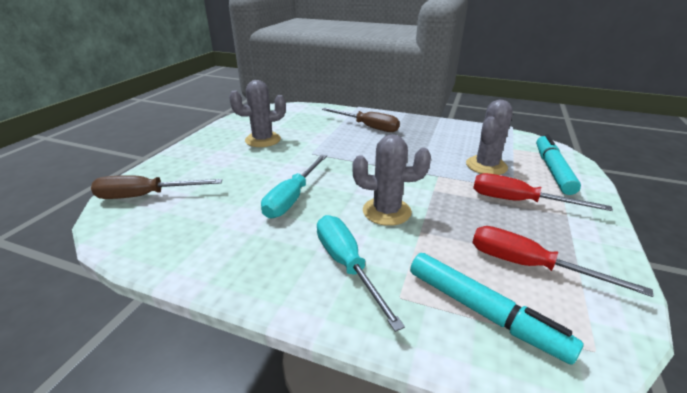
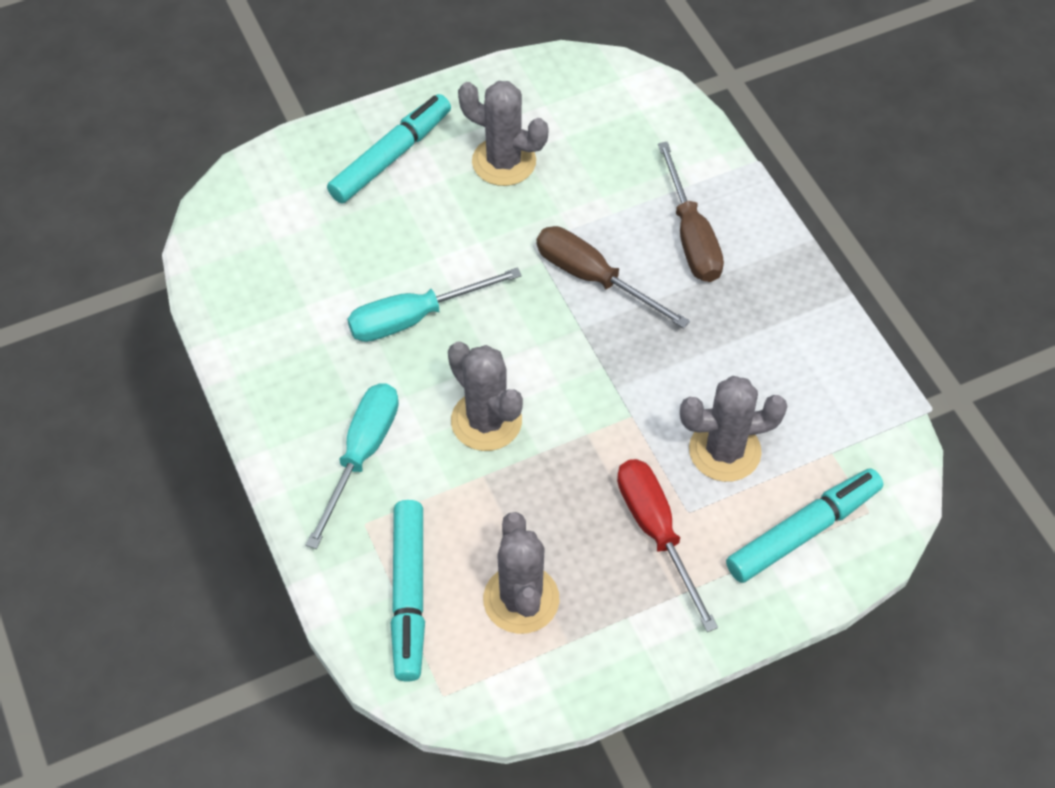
camera: 45 degrees right, 25 degrees up
brown screwdriver [91,175,222,199] -> brown screwdriver moved to [537,226,690,328]
red screwdriver [472,226,653,297] -> grey cactus [483,512,560,634]
none -> turquoise marker [327,94,451,204]

